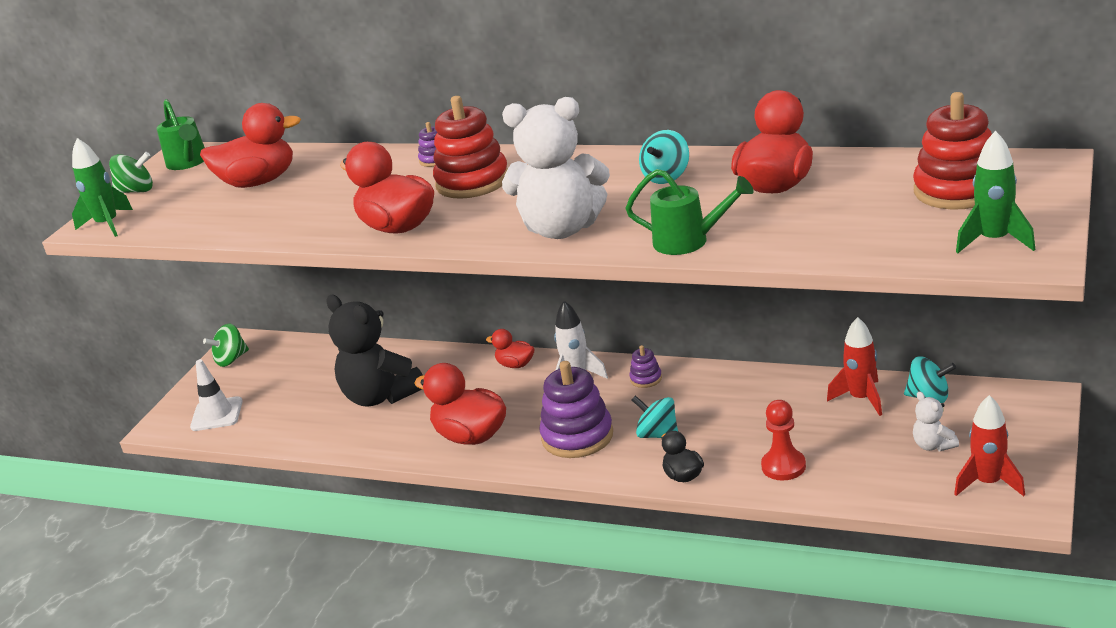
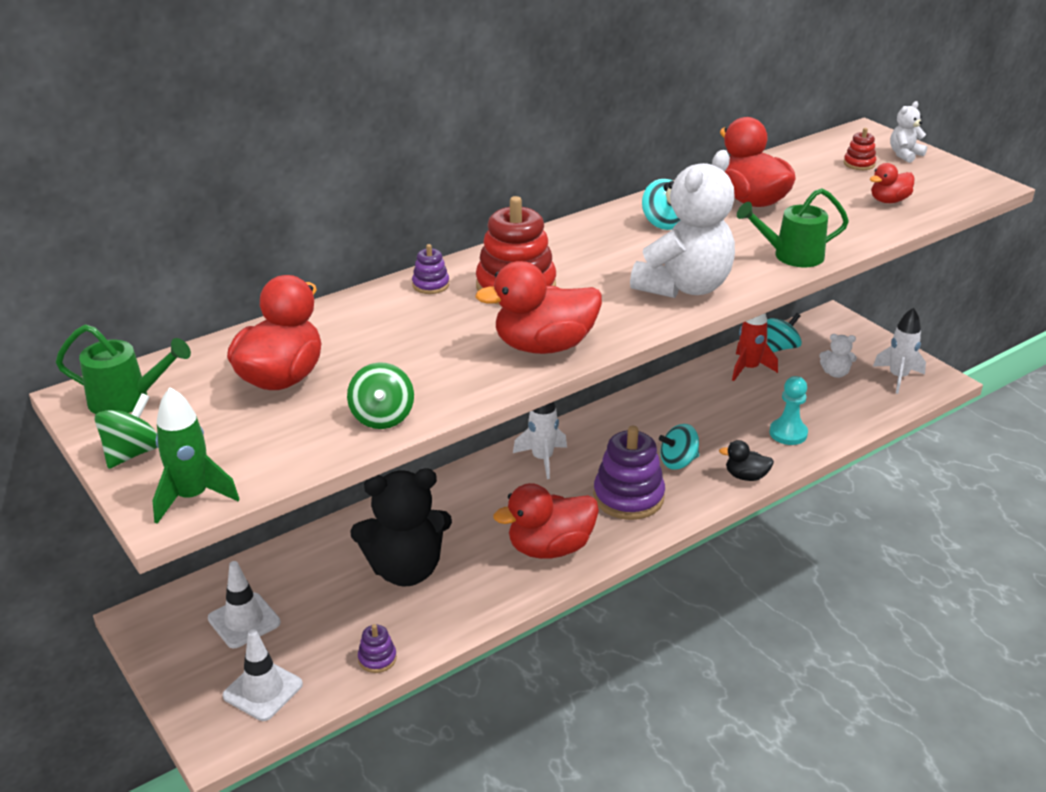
camera: 60 degrees left, 5 degrees up
green spinning top [203,324,249,367] -> green spinning top moved to [347,362,414,429]
red duck [486,329,535,368] -> red duck moved to [870,163,914,203]
green watering can [625,169,754,255] -> green watering can turned 150 degrees counterclockwise [737,188,849,267]
purple stacking toy [629,345,662,388] -> purple stacking toy moved to [358,624,397,673]
red pawn [761,400,806,481] -> turquoise pawn [769,376,808,445]
red stacking toy [913,92,992,210] -> red stacking toy [844,128,876,170], size x0.46
red rocket [954,395,1025,496] -> white rocket [873,308,926,394]
green rocket [956,131,1035,253] -> none
none -> white traffic cone [208,561,281,648]
none -> white teddy bear [890,101,927,163]

